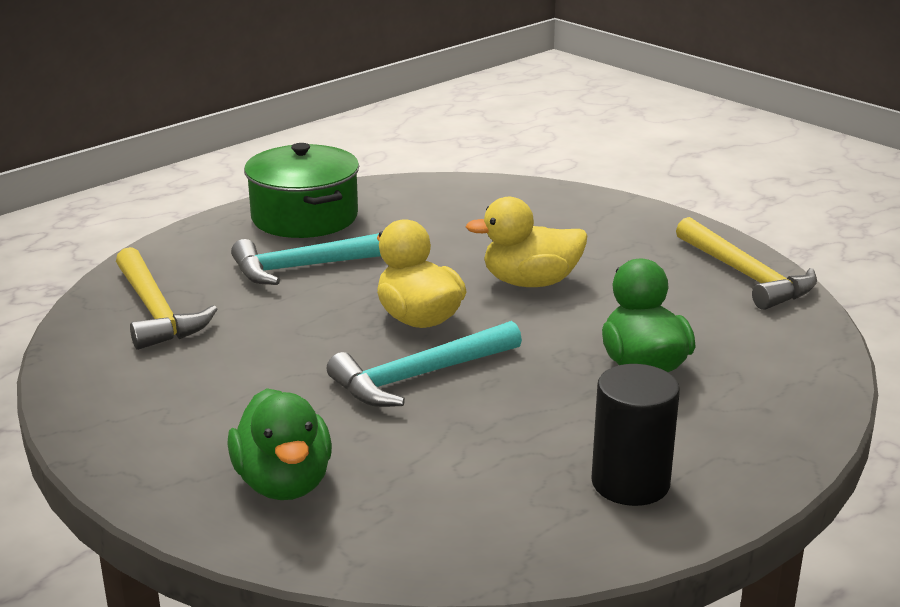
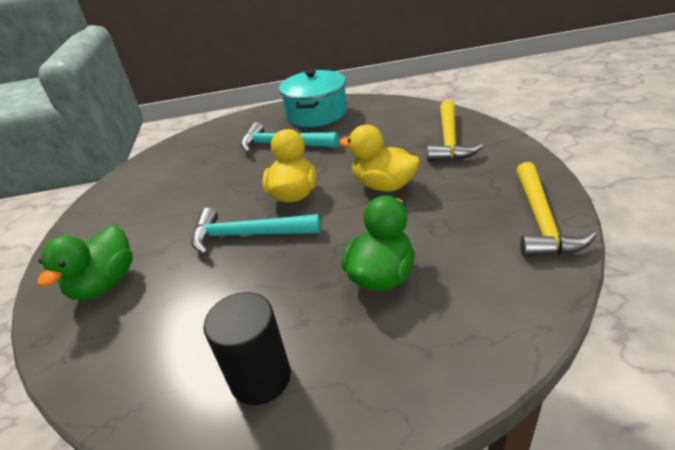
camera: 40 degrees right, 10 degrees up
yellow hammer [116,247,217,350] -> yellow hammer moved to [427,100,483,162]
green pot [244,143,359,238] -> turquoise pot [279,69,347,127]

